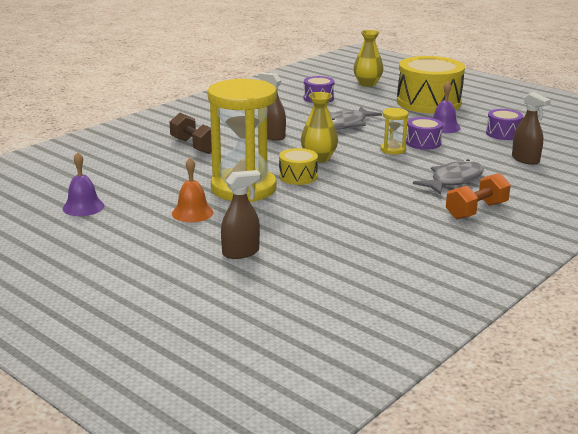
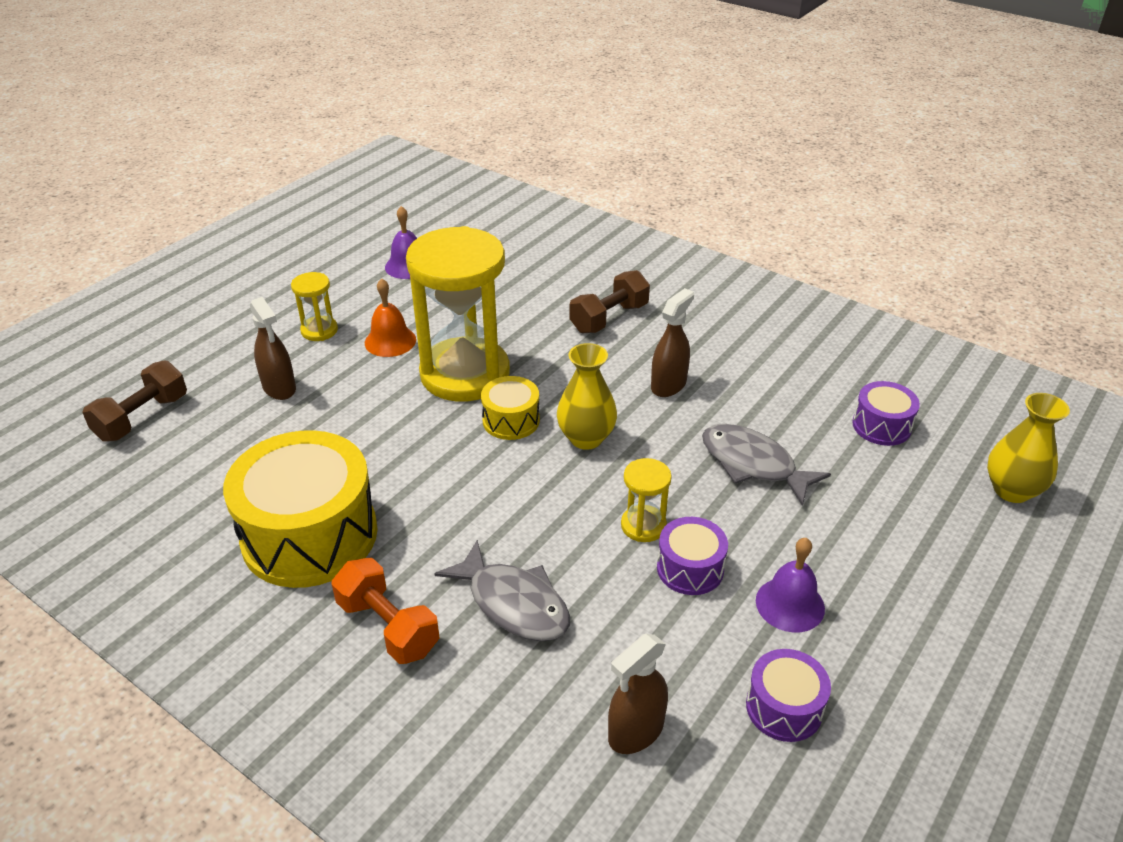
camera: 85 degrees right, 15 degrees up
yellow drum [397,56,465,113] -> yellow drum moved to [223,430,377,588]
none -> brown dumbbell [82,361,187,442]
none -> yellow hourglass [291,272,338,341]

